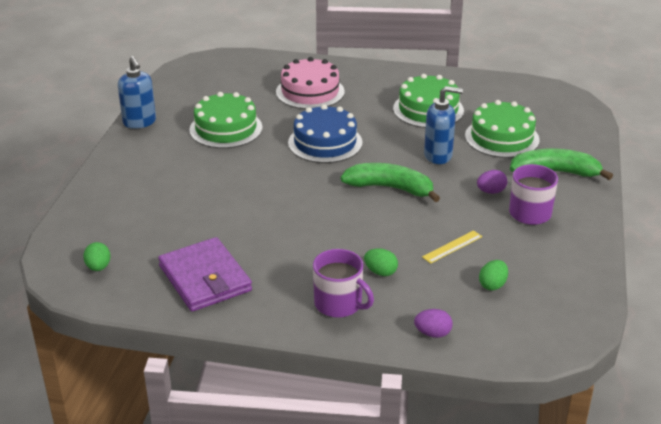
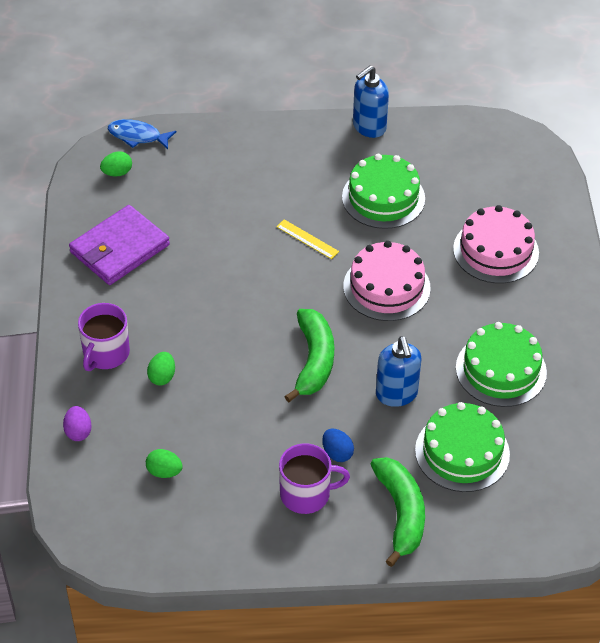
camera: 75 degrees right, 15 degrees up
blue cake [288,104,362,163] -> pink cake [343,241,431,321]
yellow ruler [422,230,482,264] -> yellow ruler moved to [276,219,339,259]
purple egg [477,170,507,194] -> blue egg [322,428,354,462]
none -> blue fish [108,119,176,149]

